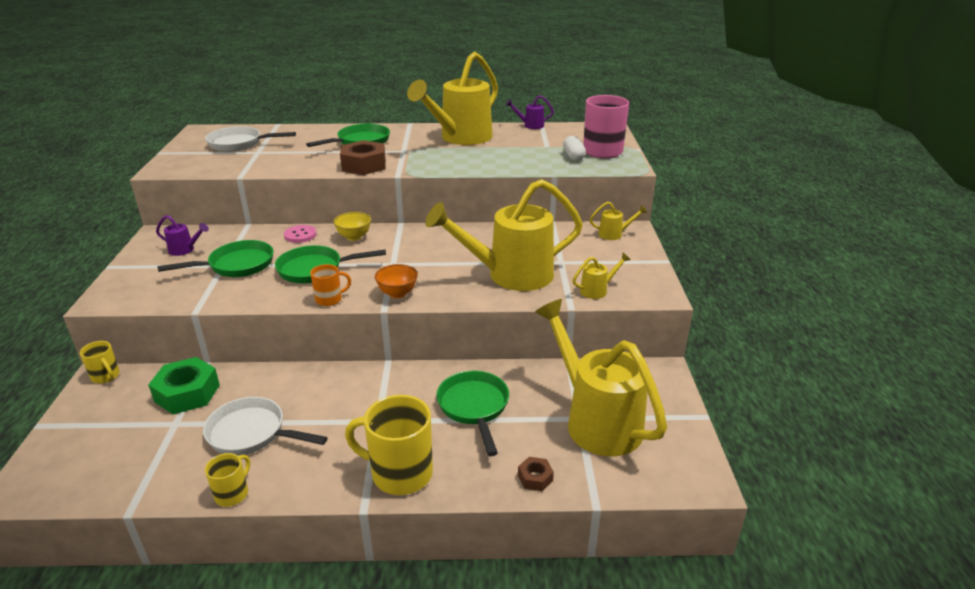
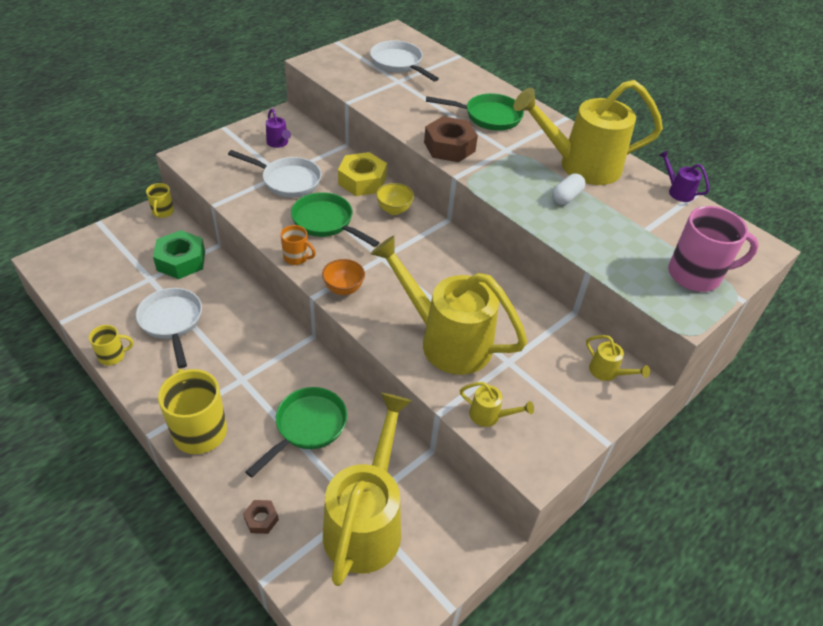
camera: 45 degrees right, 15 degrees up
green pan [157,240,274,277] -> white pan [228,150,321,198]
pink button [284,225,317,243] -> yellow nut [338,152,387,196]
white capsule [563,136,586,161] -> white capsule moved to [552,174,585,205]

